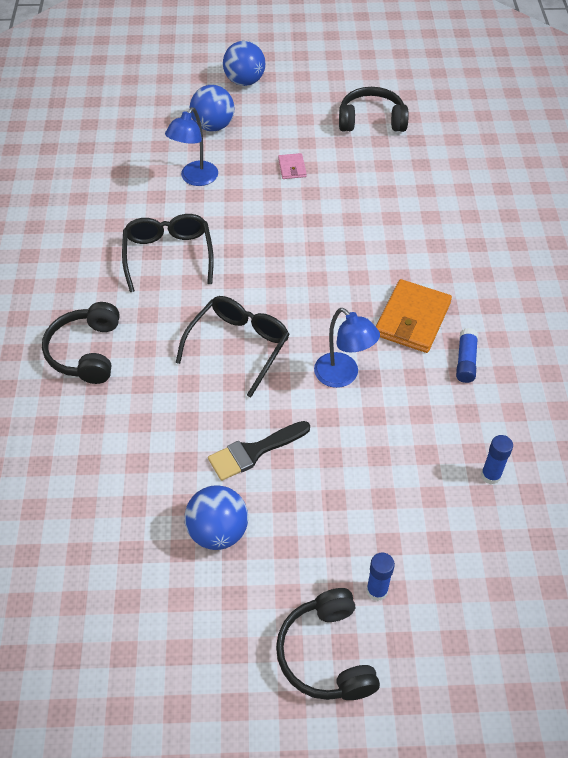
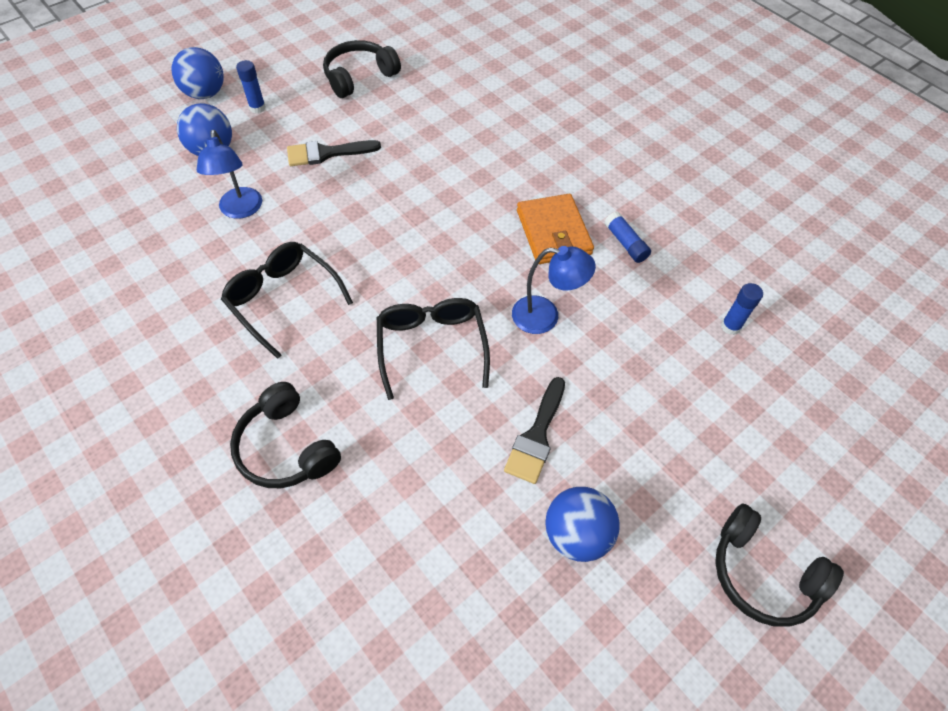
camera: 40 degrees left, 5 degrees up
pink wallet [278,153,307,179] -> black brush [287,140,381,166]
blue glue stick [366,552,395,601] -> blue glue stick moved to [236,60,266,113]

